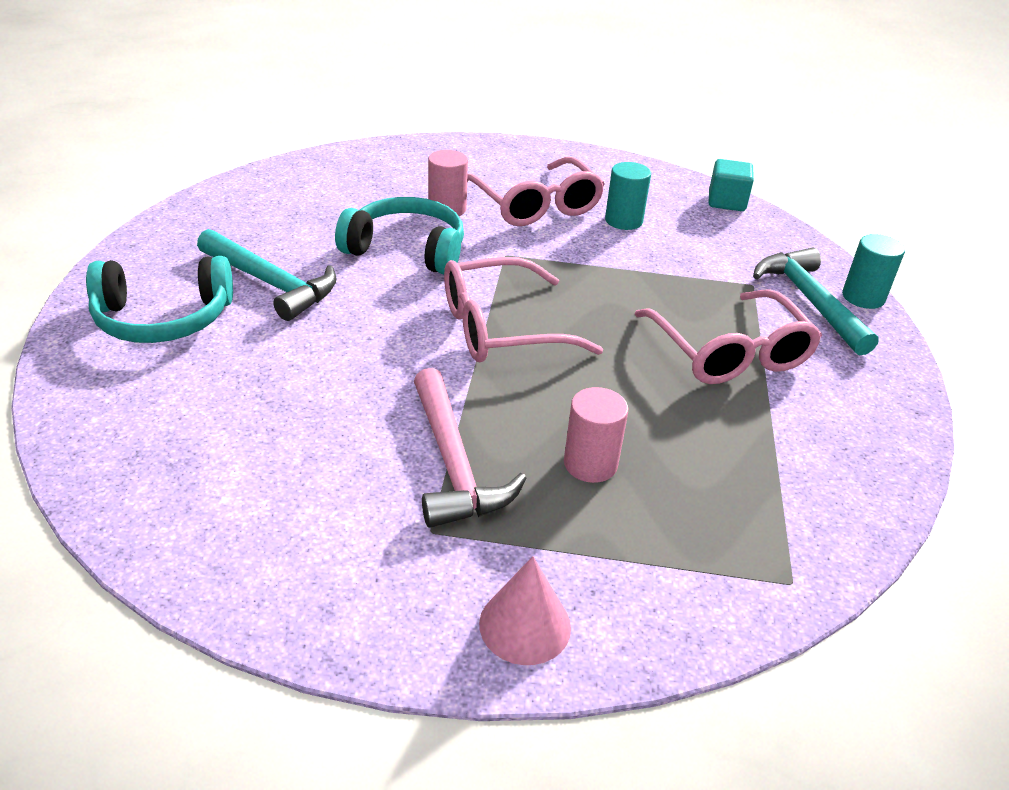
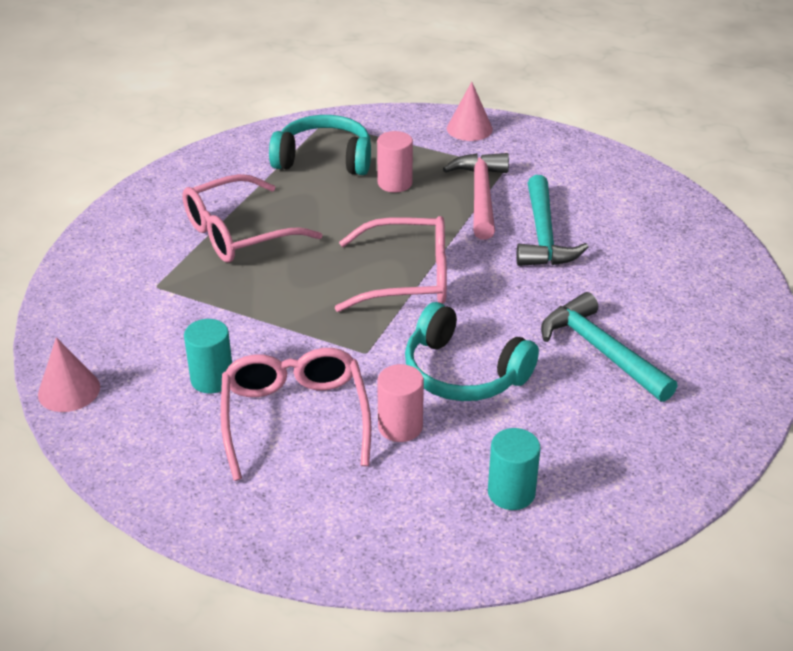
camera: 160 degrees left, 0 degrees up
turquoise headphones [86,256,233,343] -> turquoise headphones moved to [269,115,371,175]
pink glasses [635,289,822,384] -> pink glasses turned 120 degrees counterclockwise [182,174,322,263]
turquoise cube [709,159,754,211] -> pink cone [38,337,100,412]
turquoise hammer [753,247,879,356] -> turquoise hammer moved to [516,175,588,266]
turquoise cylinder [842,234,905,309] -> turquoise cylinder moved to [488,428,541,510]

